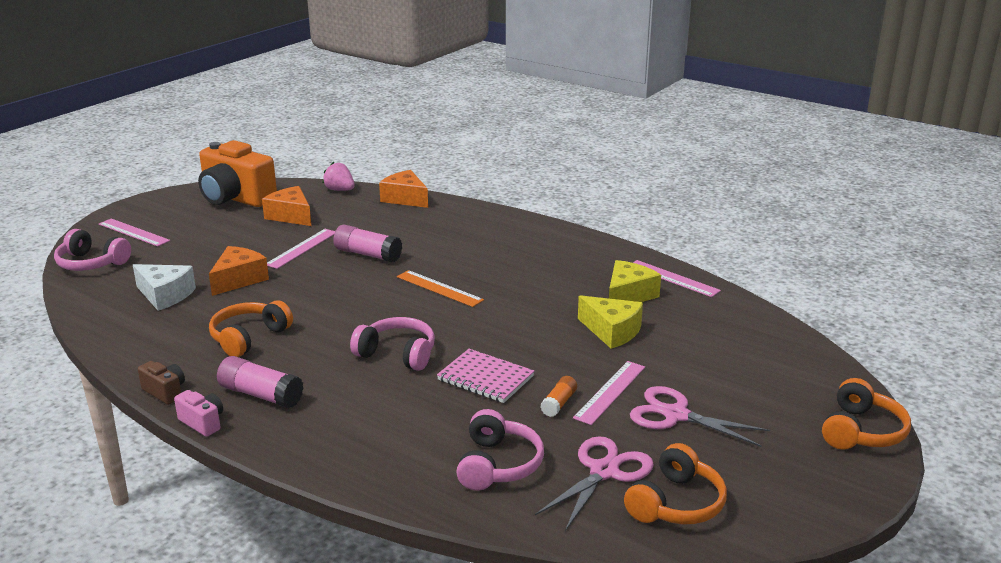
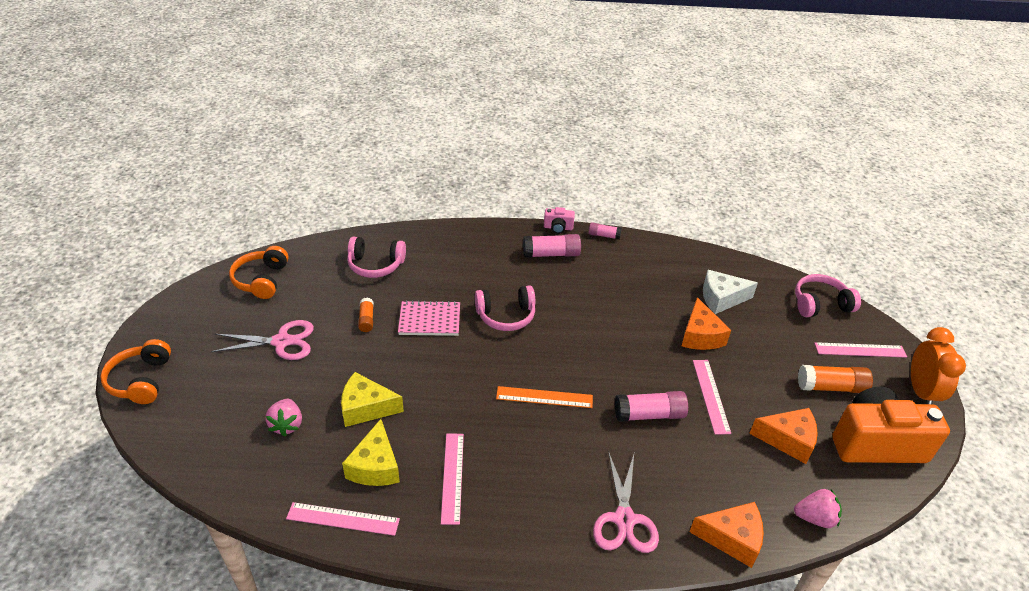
camera: 145 degrees right, 15 degrees up
brown camera [138,361,185,405] -> pink glue stick [588,222,622,240]
orange headphones [209,300,293,357] -> none
pink headphones [456,409,544,491] -> pink headphones turned 60 degrees counterclockwise [347,237,406,278]
pink scissors [535,436,654,531] -> pink scissors moved to [593,451,659,553]
pink ruler [573,361,645,425] -> pink ruler moved to [441,434,464,525]
none -> pink strawberry [265,399,302,437]
none -> orange glue stick [798,365,873,393]
none -> orange clock [911,327,966,404]

